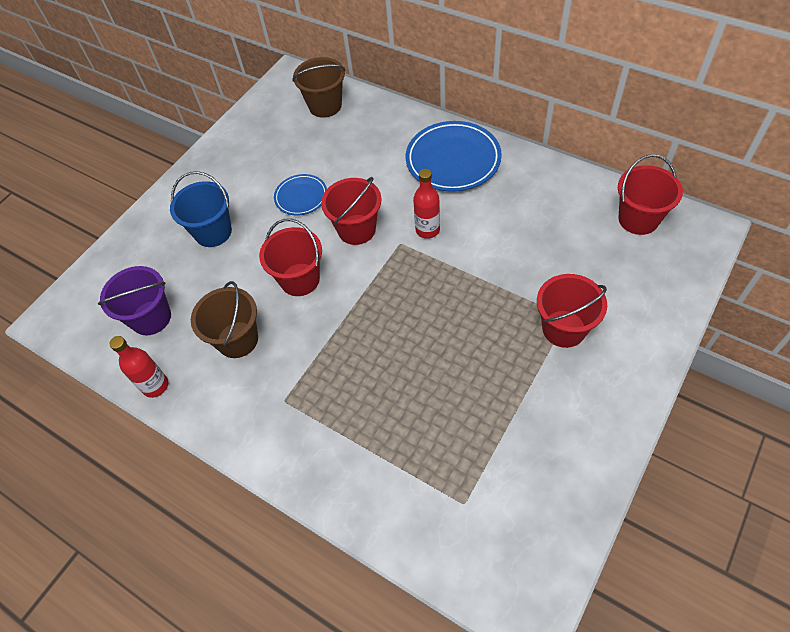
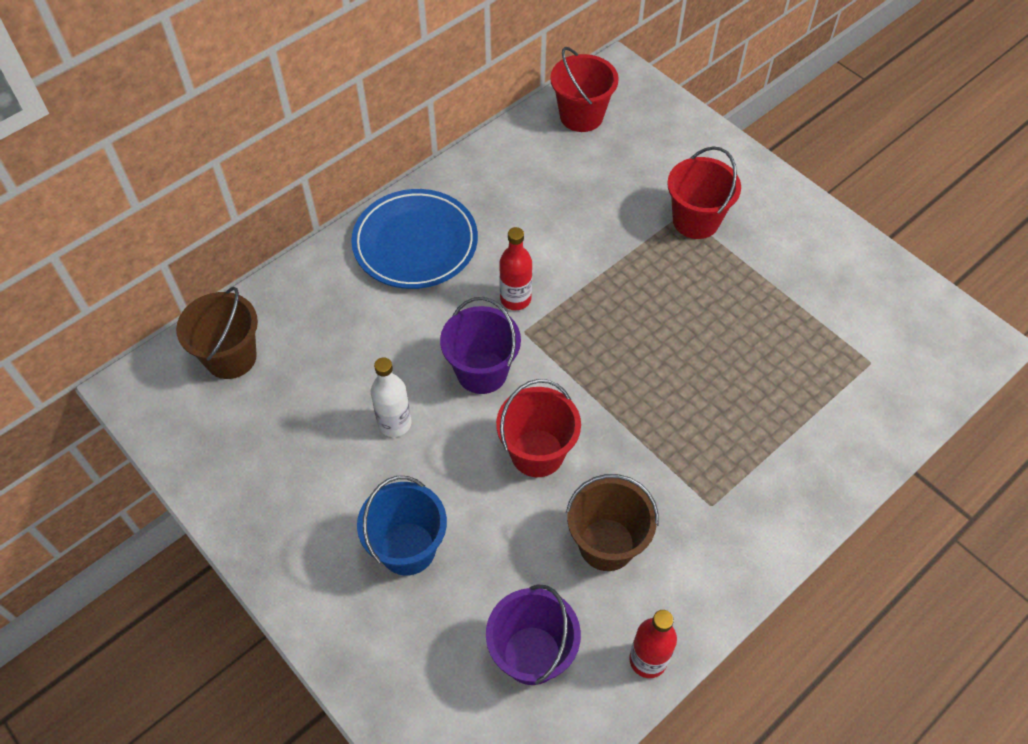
camera: 80 degrees left, 0 degrees up
blue plate [274,174,327,216] -> white bottle [371,357,411,437]
red bucket [321,177,381,245] -> purple bucket [440,297,521,394]

